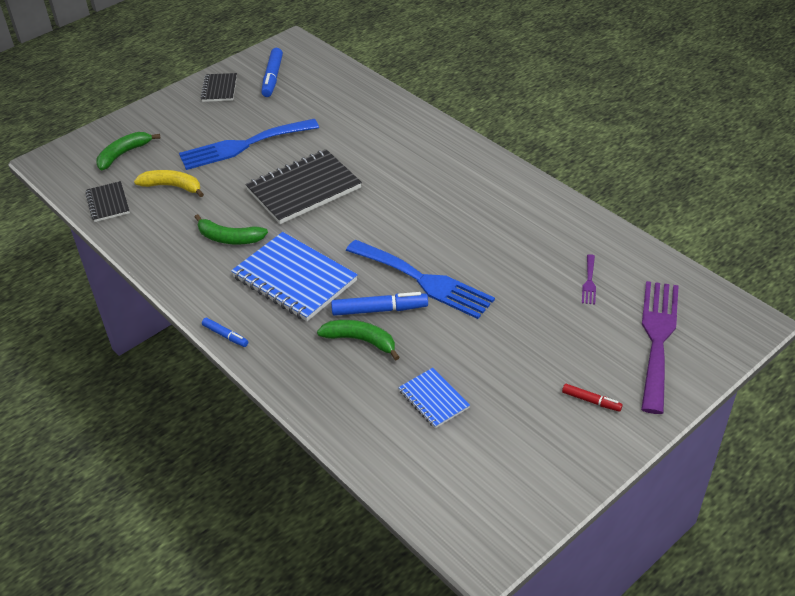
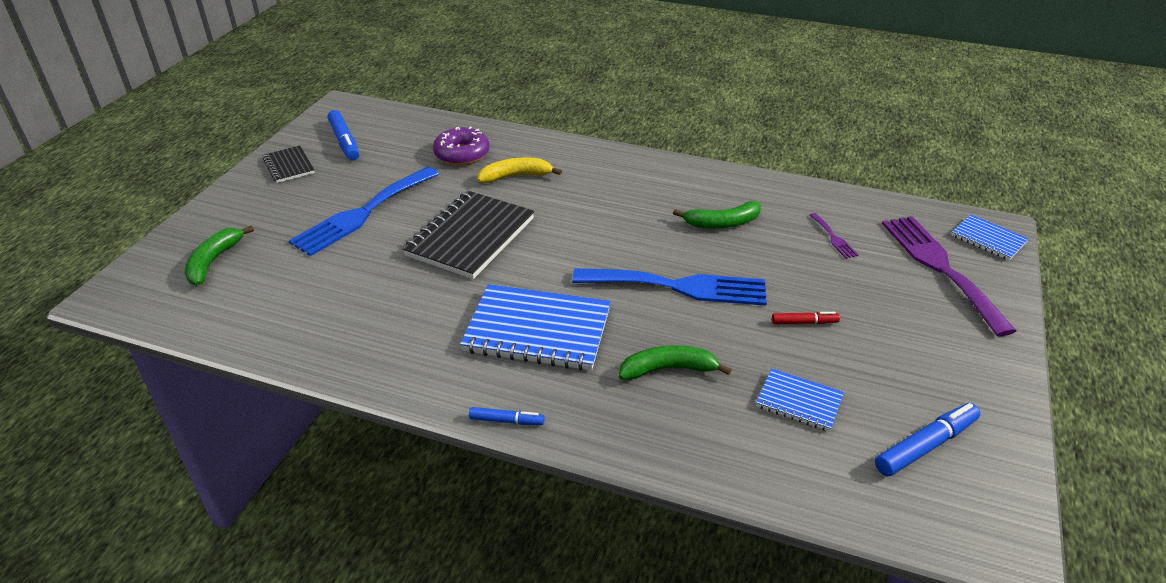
camera: 30 degrees left, 5 degrees down
black notebook [85,181,130,222] -> none
yellow banana [134,170,204,197] -> yellow banana moved to [477,157,562,183]
green banana [195,214,268,244] -> green banana moved to [673,201,761,229]
blue marker [331,292,428,316] -> blue marker moved to [875,403,980,476]
red marker [562,384,623,412] -> red marker moved to [772,312,840,324]
none -> purple donut [433,126,489,165]
none -> blue notebook [952,214,1029,260]

